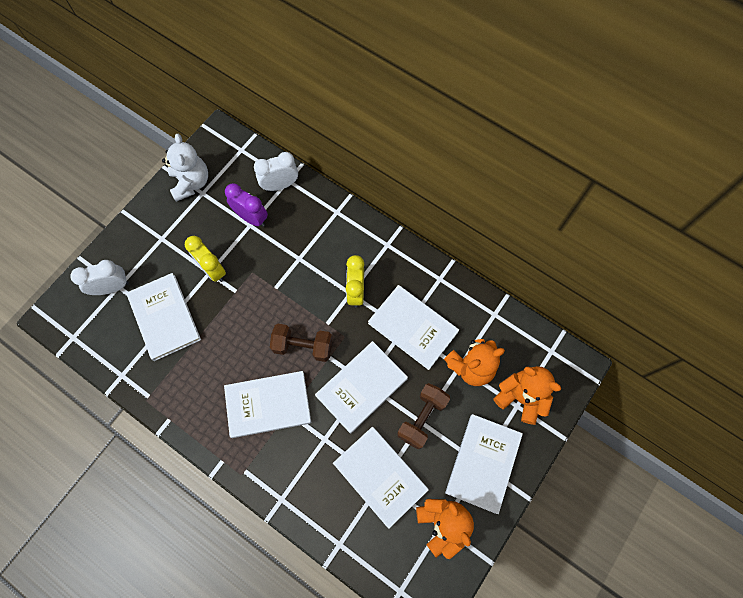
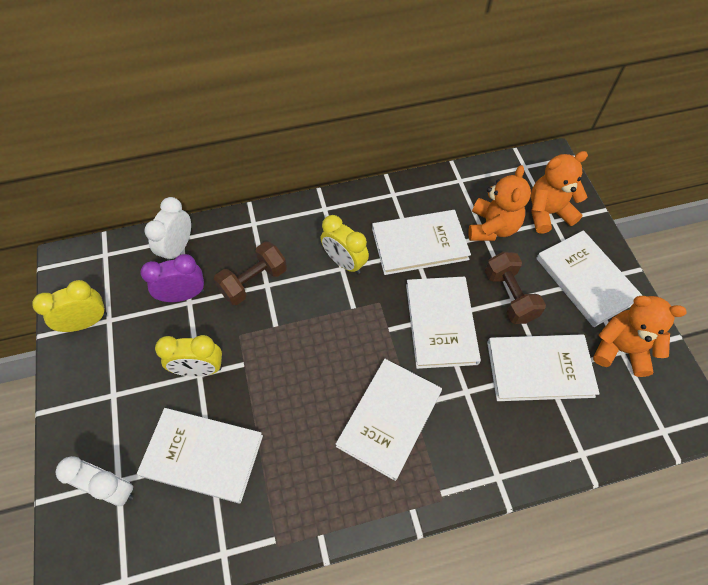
camera: 50 degrees left, 10 degrees down
white clock [70,260,129,295] -> white clock turned 90 degrees clockwise [56,456,134,506]
white teddy bear [162,134,208,202] -> yellow clock [32,280,107,332]
brown dumbbell [270,324,333,362] -> brown dumbbell moved to [214,241,287,305]

